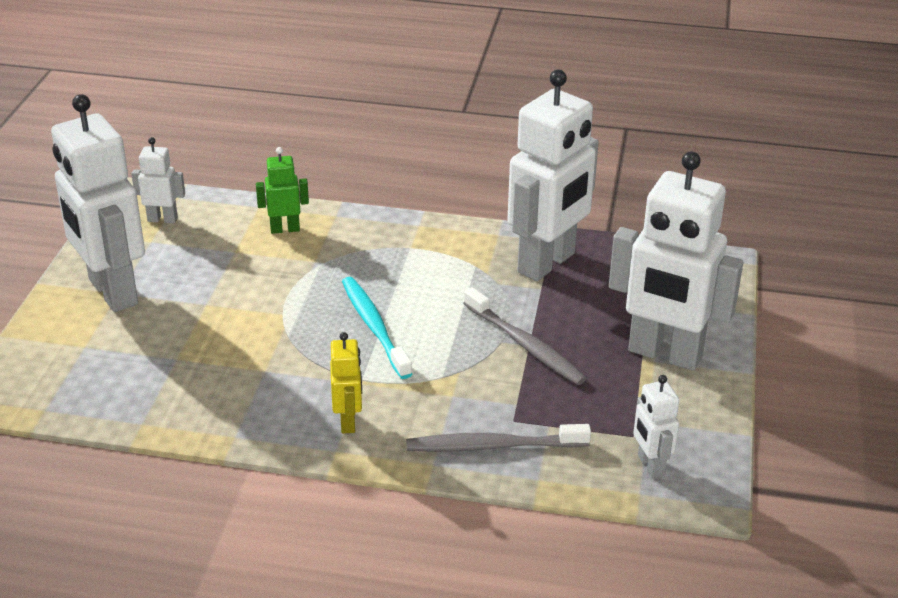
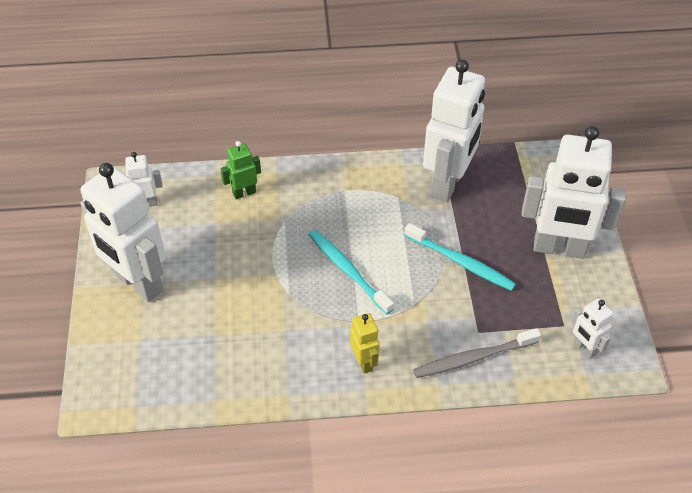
camera: 15 degrees left, 15 degrees up
grey toothbrush [463,287,587,385] -> turquoise toothbrush [404,223,516,291]

